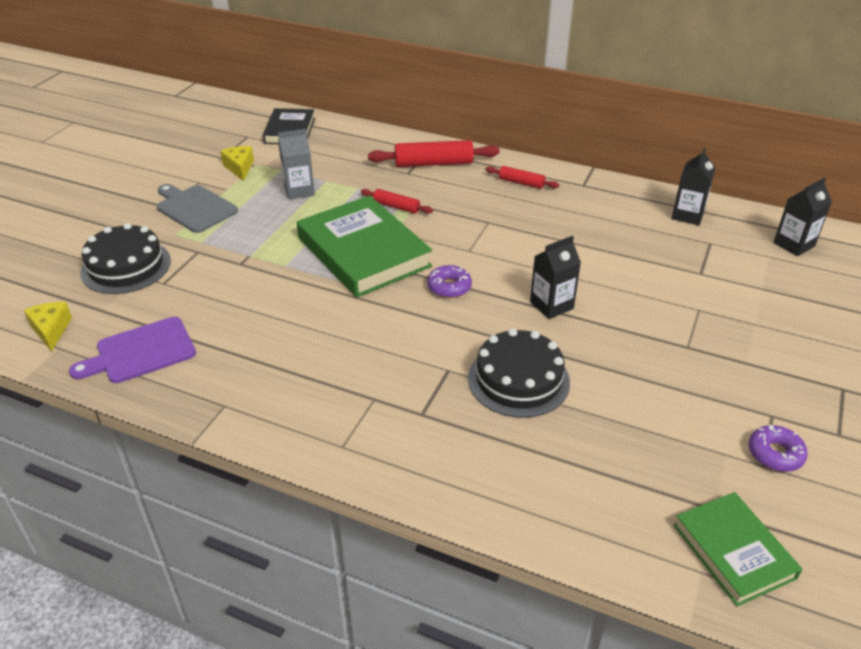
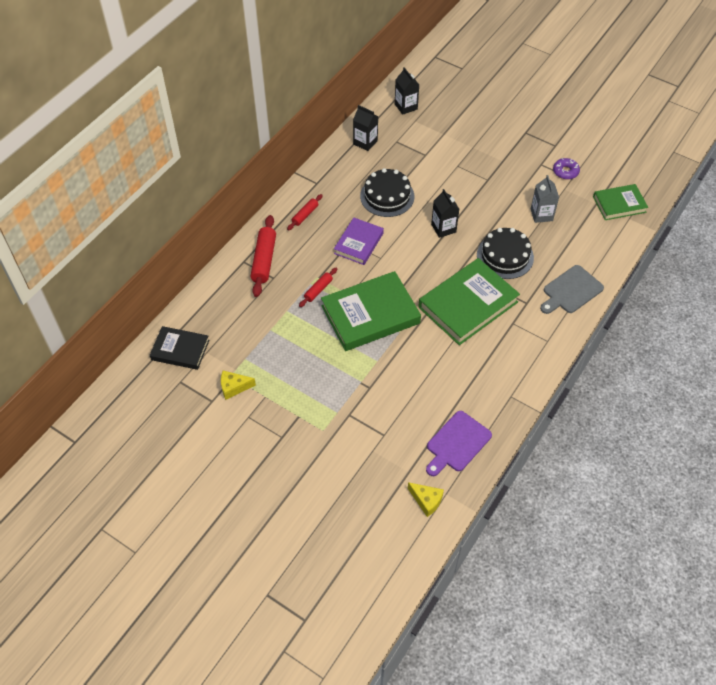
camera: 80 degrees left, 15 degrees up
yellow cheese [24,302,72,352] -> yellow cheese turned 135 degrees counterclockwise [408,482,444,517]
purple cutting board [69,317,196,383] -> purple cutting board turned 60 degrees clockwise [426,411,492,476]
black cake [80,223,171,294] -> black cake moved to [360,168,414,217]
grey cutting board [157,184,238,233] -> grey cutting board moved to [540,265,604,314]
grey carton [278,129,315,199] -> grey carton moved to [531,175,559,223]
purple donut [427,265,472,298] -> none
none -> purple book [334,217,384,265]
none -> green book [418,258,520,345]

